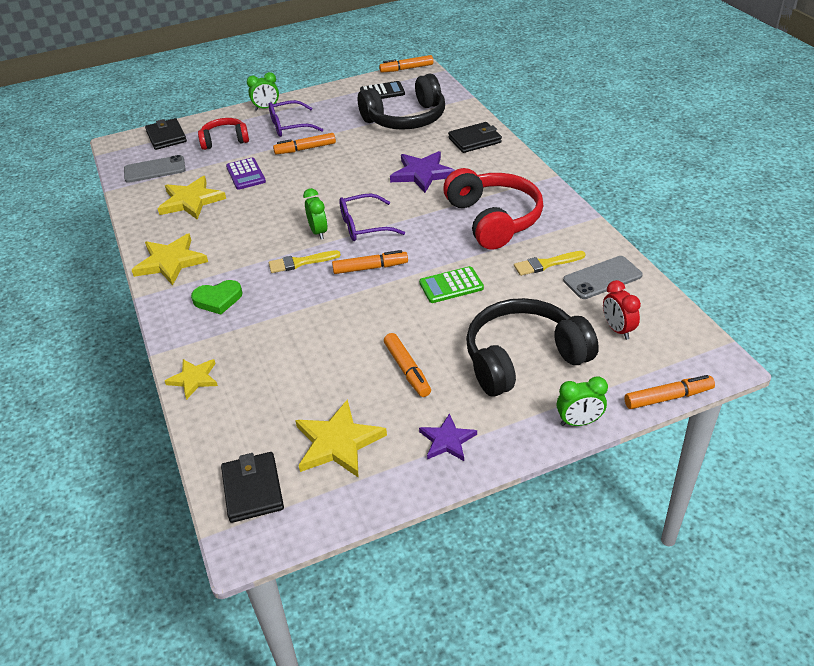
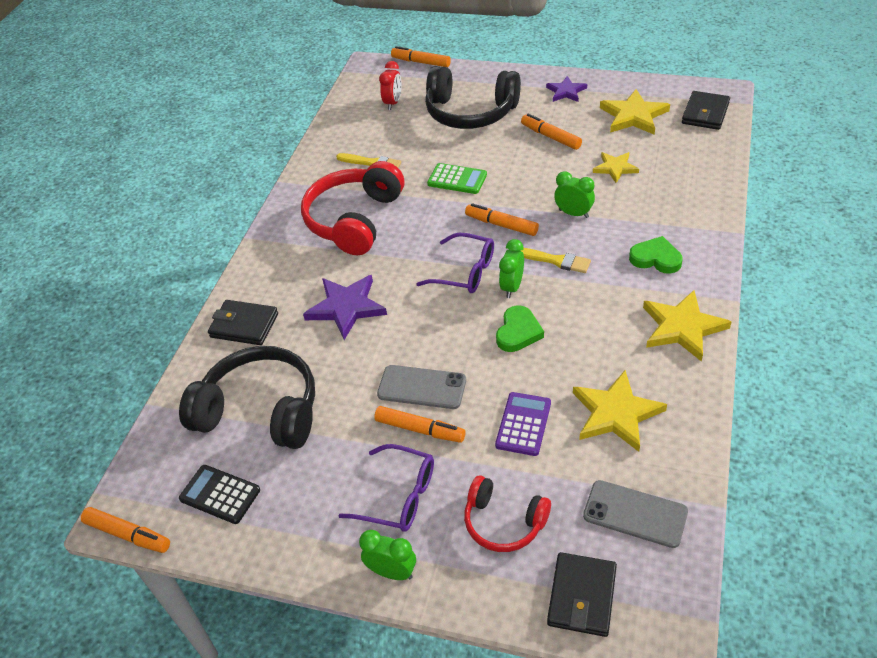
camera: 140 degrees left, 5 degrees up
yellow star [165,359,218,400] -> yellow star moved to [593,152,639,183]
orange marker [384,333,431,397] -> orange marker turned 60 degrees counterclockwise [521,114,582,150]
green clock [557,376,608,426] -> green clock moved to [554,171,595,218]
grey phone [563,256,643,299] -> grey phone moved to [377,365,466,409]
none -> green heart [496,305,544,352]

